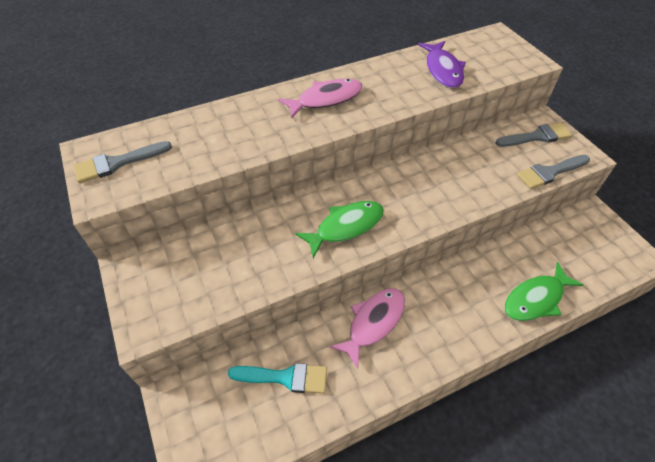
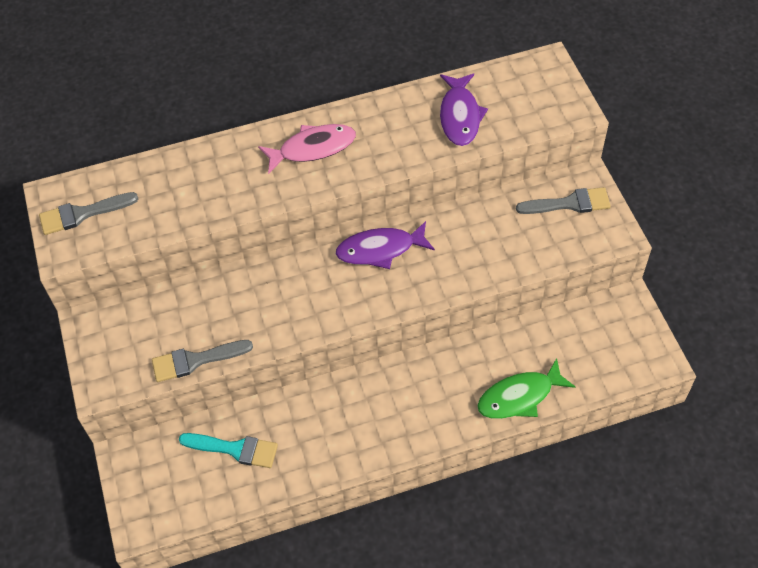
camera: 10 degrees right, 5 degrees up
green fish [295,201,384,258] -> none
pink fish [330,288,405,369] -> none
grey brush [517,155,590,189] -> grey brush moved to [152,340,253,382]
none -> purple fish [336,221,435,269]

